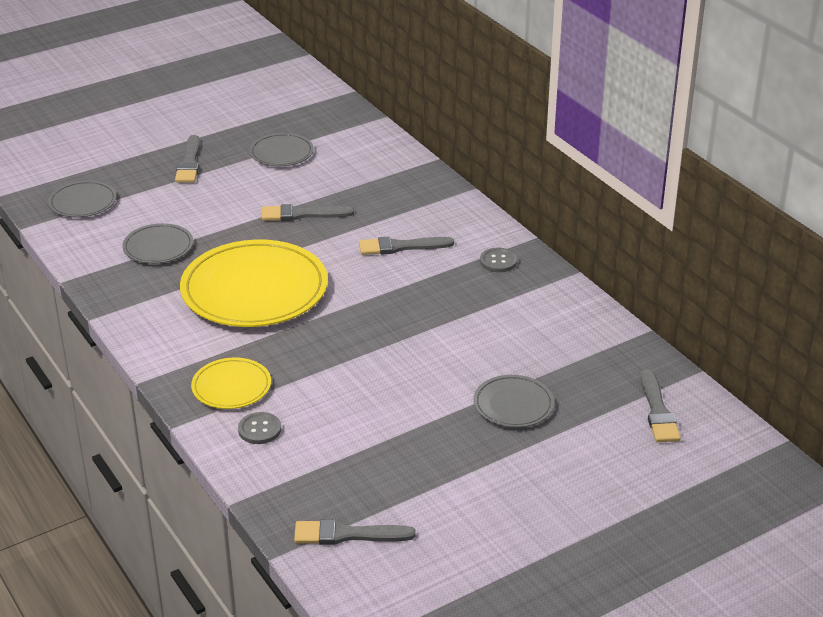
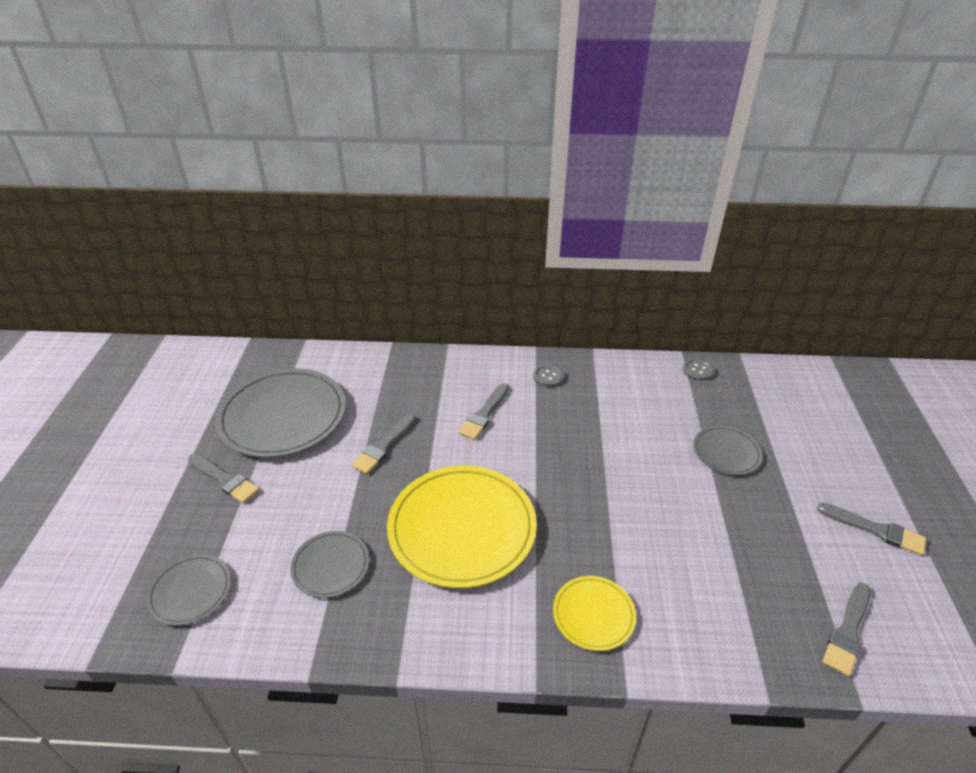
camera: 55 degrees left, 5 degrees up
grey button [238,412,281,444] -> grey button moved to [683,358,714,381]
grey plate [249,133,314,166] -> grey plate [215,368,346,458], size x2.01
grey brush [640,369,681,442] -> grey brush moved to [817,502,926,556]

